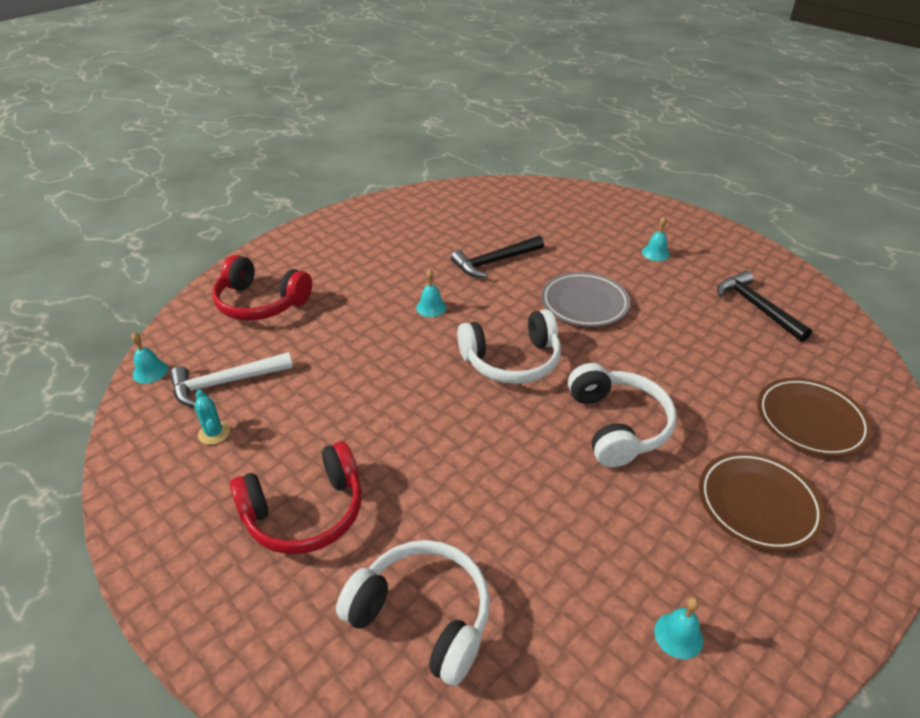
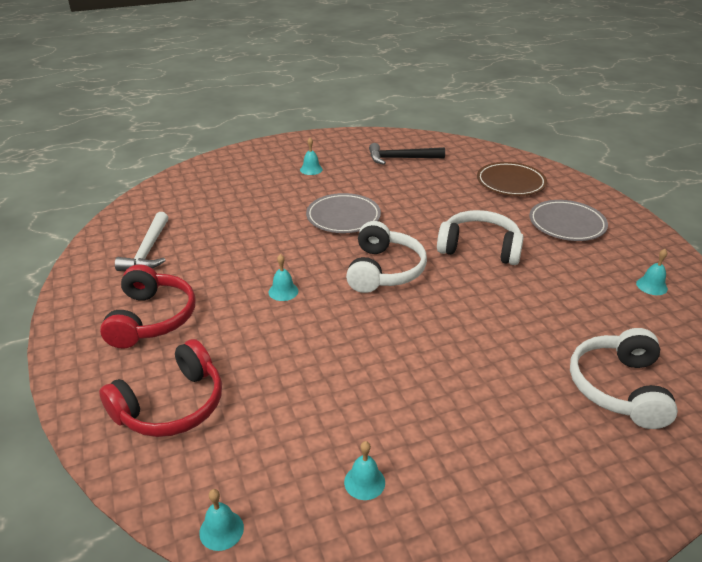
camera: 65 degrees left, 5 degrees down
white hammer [170,352,293,407] -> white hammer moved to [115,212,168,271]
turquoise cactus [194,390,230,445] -> turquoise bell [344,441,385,500]
red headphones [230,441,362,554] -> red headphones moved to [100,264,196,349]
white headphones [336,540,490,686] -> white headphones turned 45 degrees counterclockwise [570,328,678,429]
black hammer [451,235,544,277] -> none
brown plate [699,452,825,552] -> grey plate [529,200,608,241]

